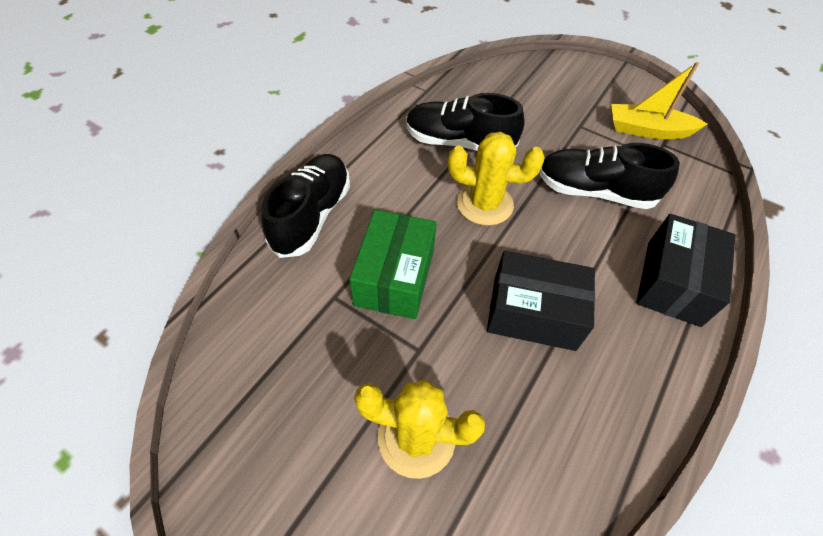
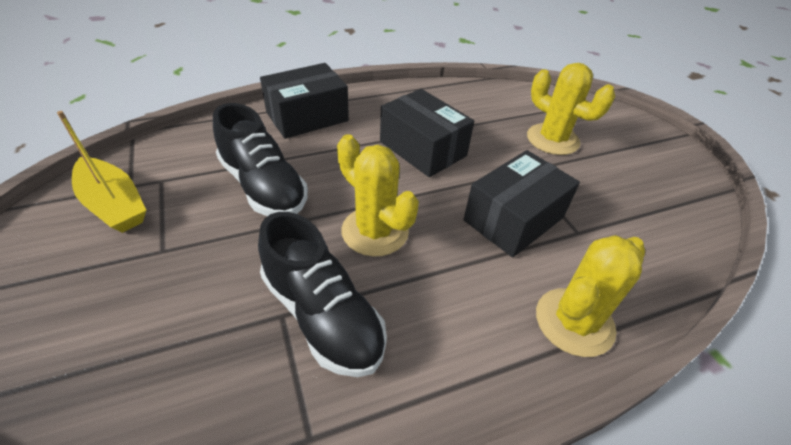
camera: 145 degrees left, 10 degrees down
black shoe [261,154,350,258] -> yellow cactus [536,235,645,357]
green box [349,210,437,319] -> black box [464,150,580,257]

